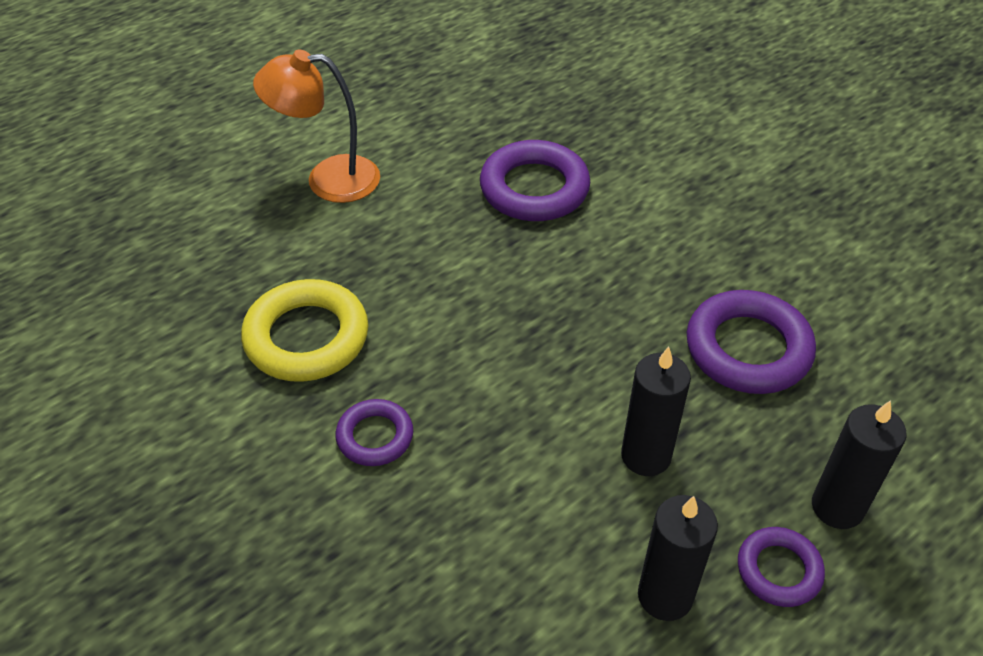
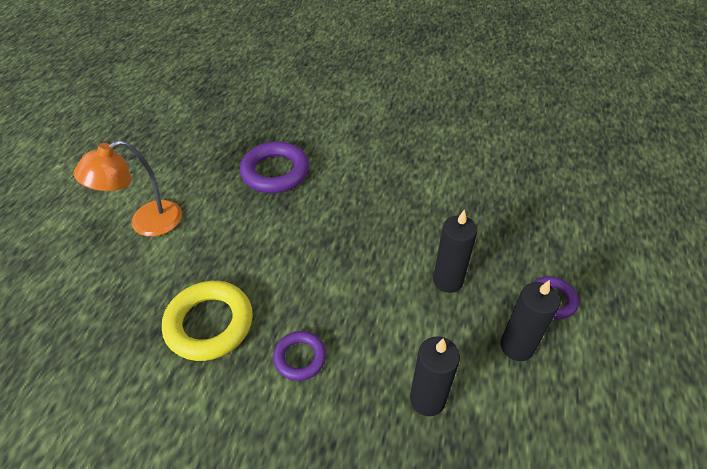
camera: 35 degrees left, 0 degrees up
purple ring [687,290,816,394] -> none
black candle [812,400,907,529] -> black candle moved to [410,336,460,416]

